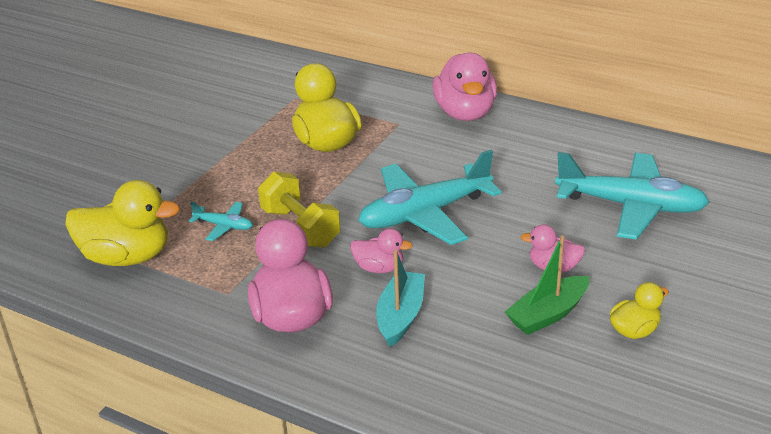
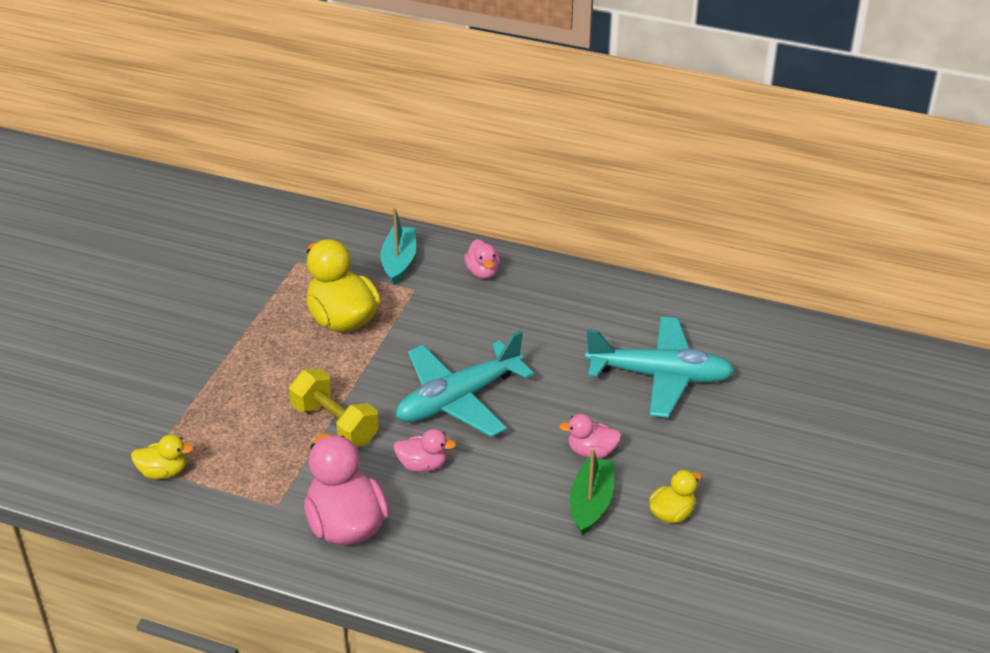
camera: 10 degrees left, 5 degrees up
yellow duck [65,180,180,266] -> yellow duck [131,435,194,479], size x0.52
turquoise plane [189,202,253,241] -> none
turquoise boat [376,250,425,347] -> turquoise boat moved to [380,207,416,285]
pink duck [432,53,497,121] -> pink duck [464,239,500,279], size x0.52
green boat [505,235,589,335] -> green boat turned 150 degrees clockwise [570,448,614,536]

